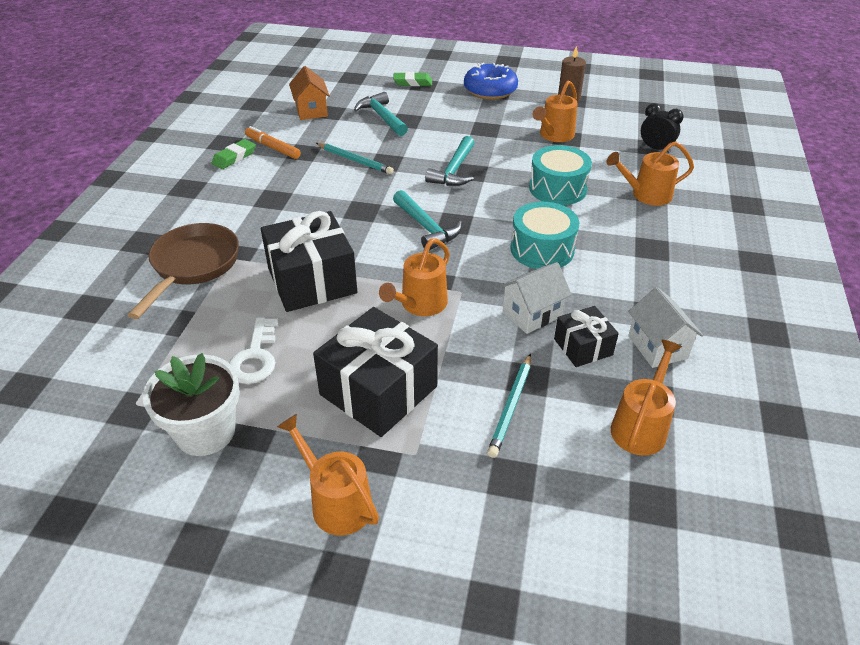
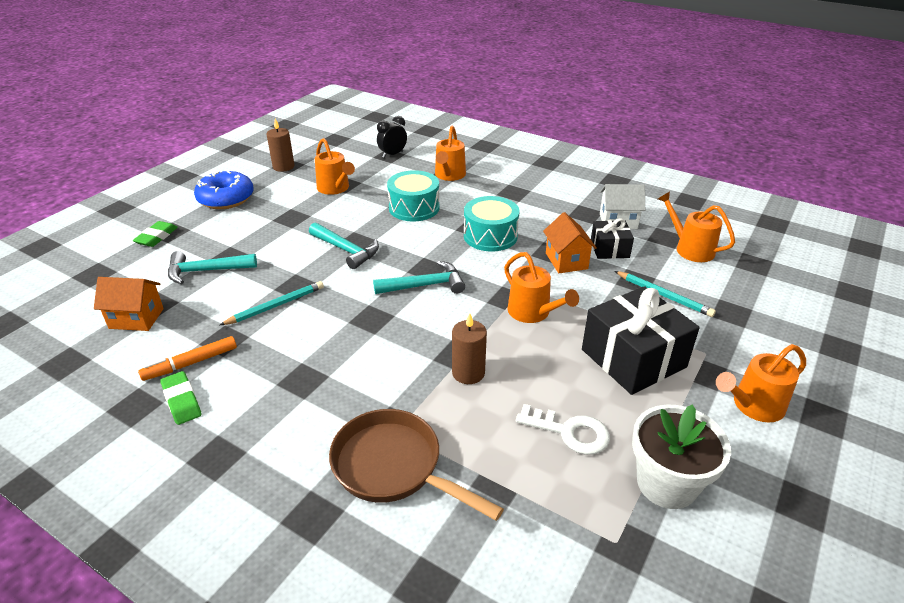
camera: 70 degrees left, 5 degrees down
black gift [261,211,357,312] -> brown candle [452,313,487,384]
white house [499,262,572,334] -> orange house [543,212,597,273]

